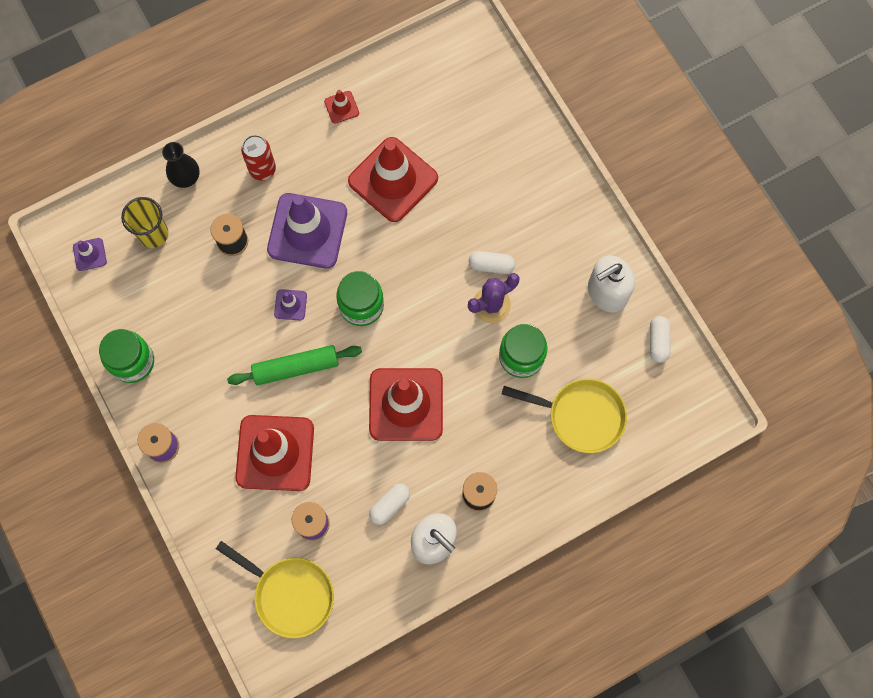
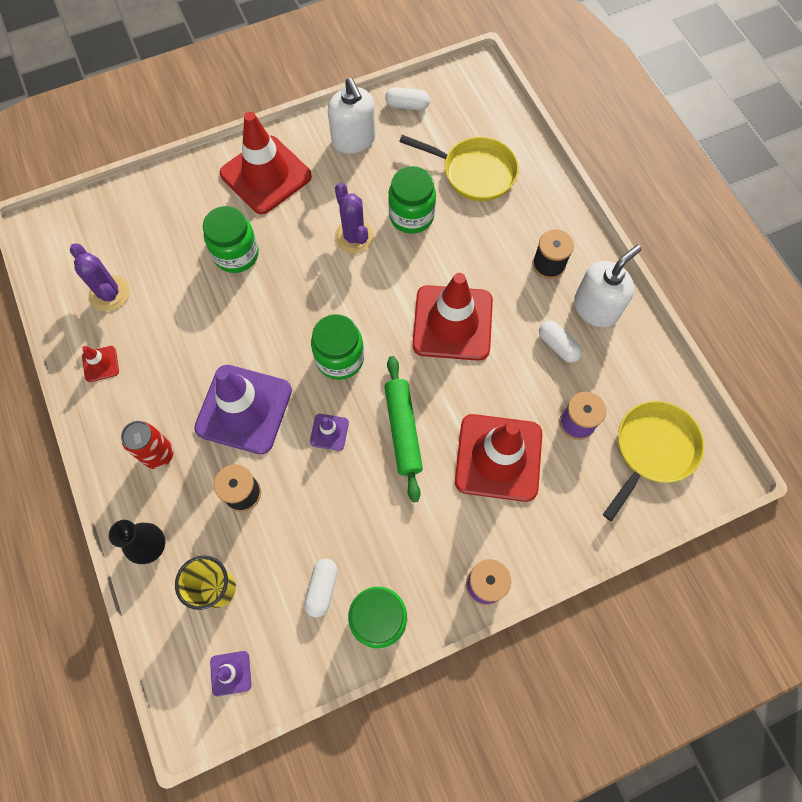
camera: 85 degrees left, 5 degrees down
red traffic cone [348,137,438,222] -> red traffic cone moved to [220,112,312,214]
white capsule [469,251,515,274] -> white capsule moved to [304,559,338,618]
yellow pan [502,379,627,453] -> yellow pan turned 90 degrees clockwise [399,135,519,201]
none -> purple cactus [70,244,130,311]
none -> green jar [203,206,259,273]

